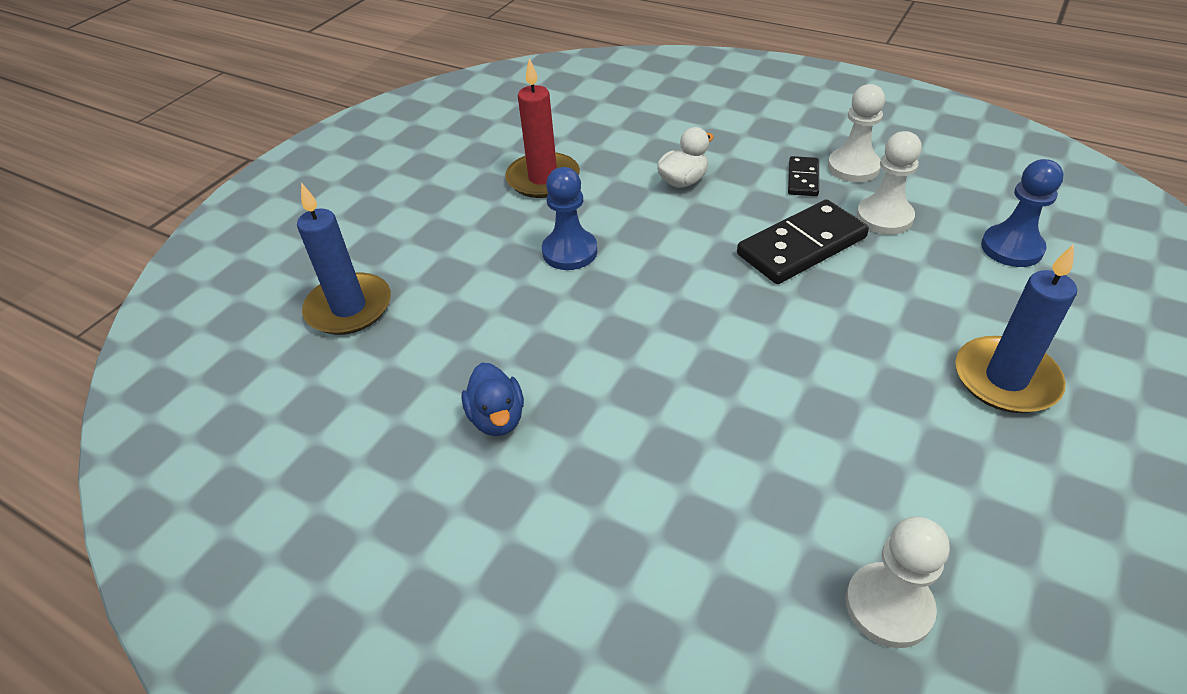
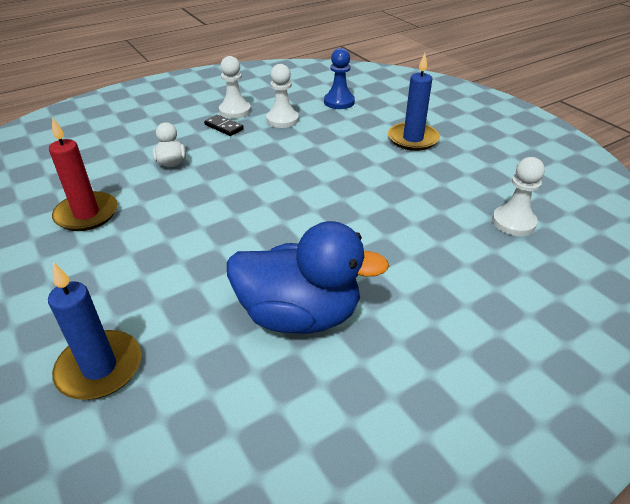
camera: 65 degrees left, 5 degrees down
blue duck [462,363,524,436] -> blue duck [227,221,389,334], size x2.14
blue pawn [542,167,597,270] -> none
black domino [737,199,869,284] -> none

